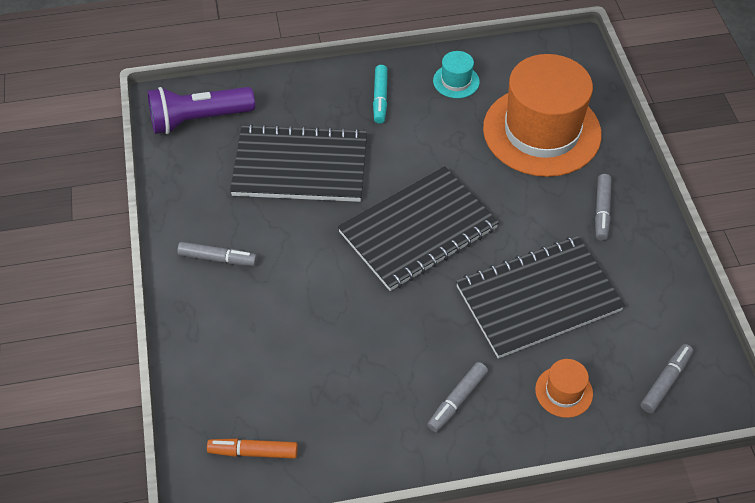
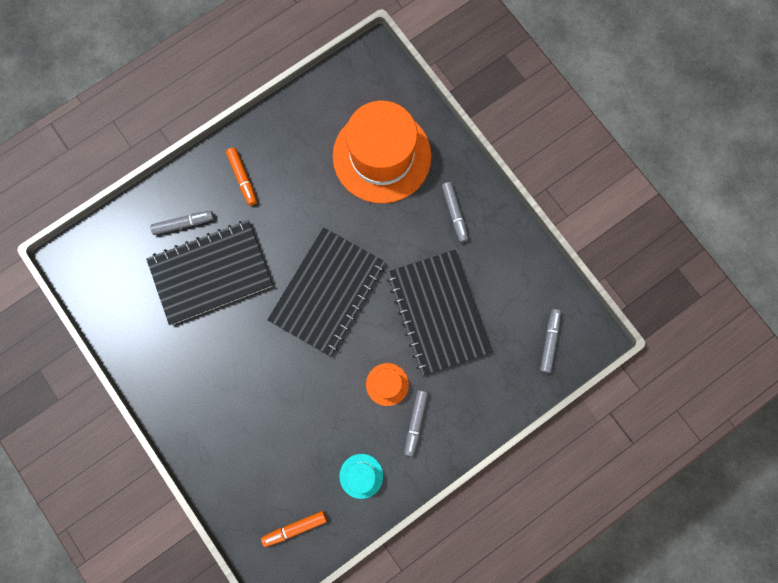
camera: 25 degrees left, 25 degrees up
purple flashlight [147,87,255,134] -> none
grey marker [177,242,257,266] -> grey marker moved to [150,211,214,235]
turquoise marker [373,65,388,124] -> orange marker [226,147,257,206]
turquoise hat [433,51,480,98] -> turquoise hat moved to [339,454,383,499]
black notebook [456,236,625,359] -> black notebook turned 60 degrees counterclockwise [387,250,492,376]
orange hat [535,359,593,418] -> orange hat moved to [366,363,409,406]

